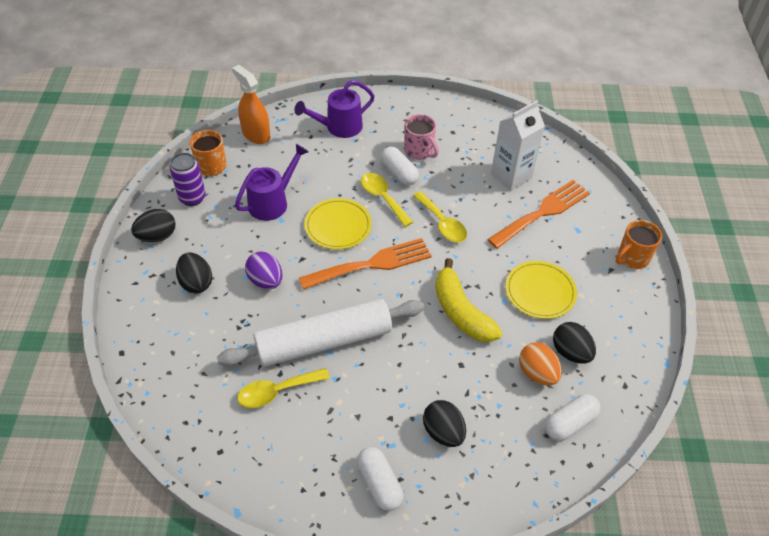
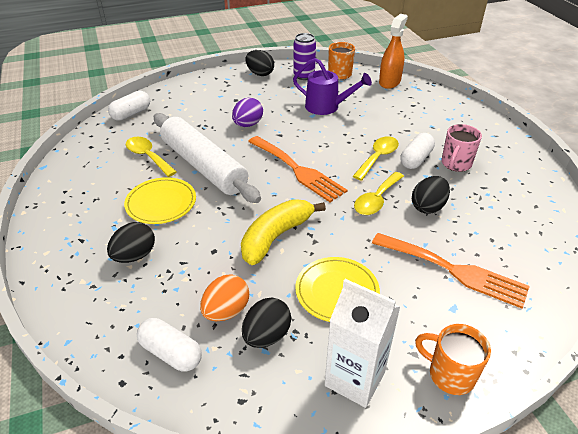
camera: 70 degrees right, 10 degrees down
black egg [176,252,212,294] -> black egg moved to [412,176,450,214]
purple watering can [295,80,375,138] -> none
yellow plate [305,198,371,249] -> yellow plate moved to [124,177,196,224]
white capsule [357,447,403,511] -> white capsule moved to [108,91,150,121]
white carton [491,100,545,191] -> white carton moved to [324,279,400,408]

